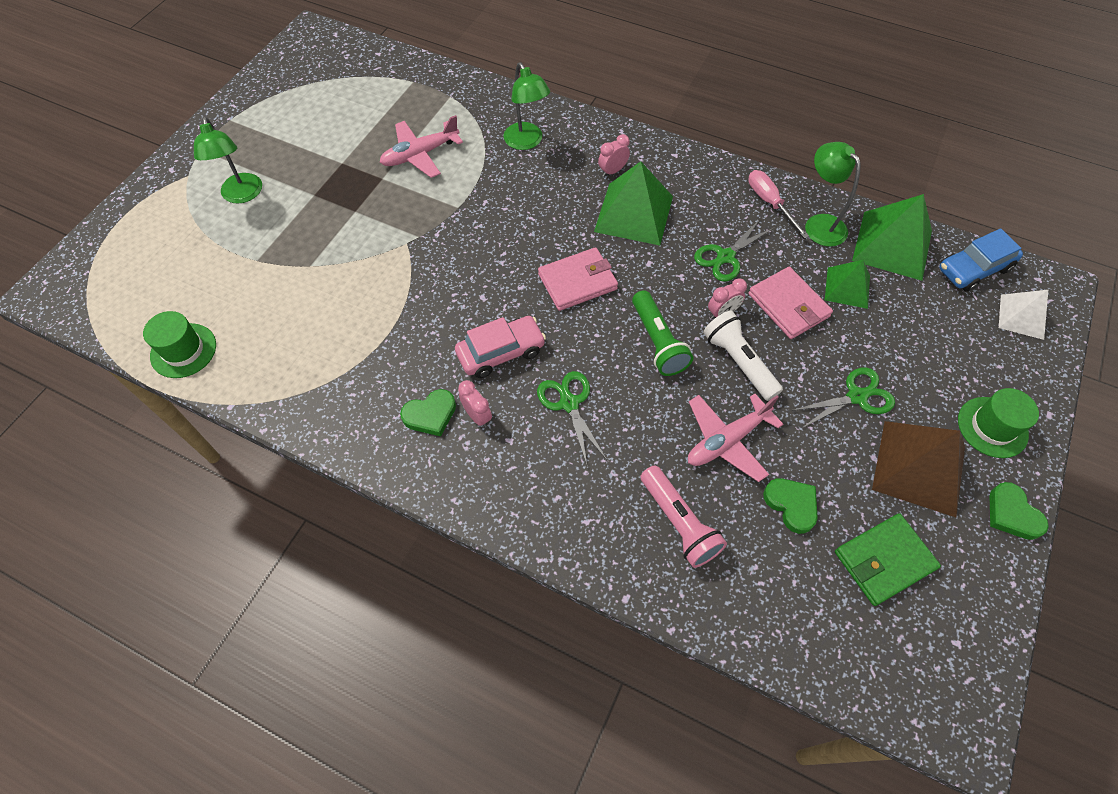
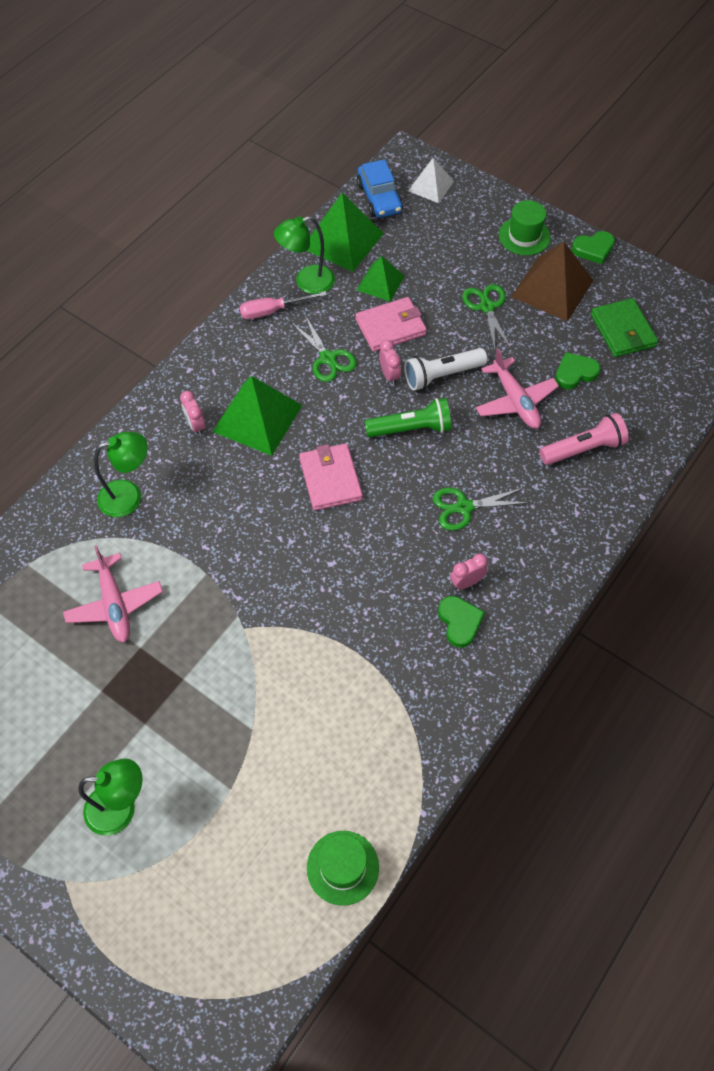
camera: 80 degrees left, 0 degrees up
pink car [455,316,546,378] -> none

